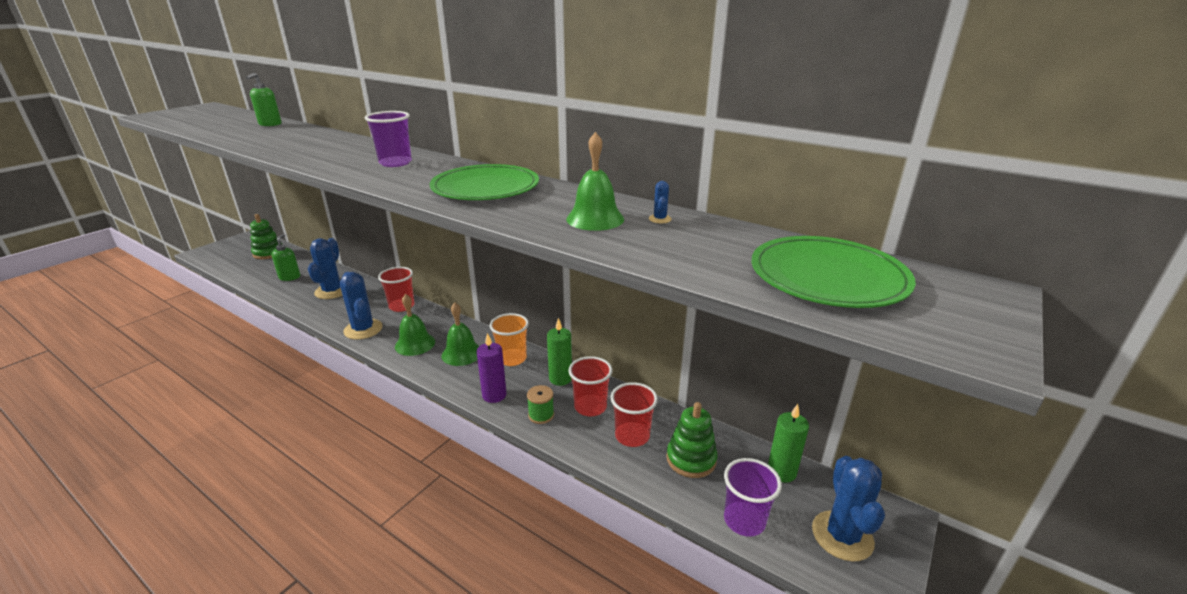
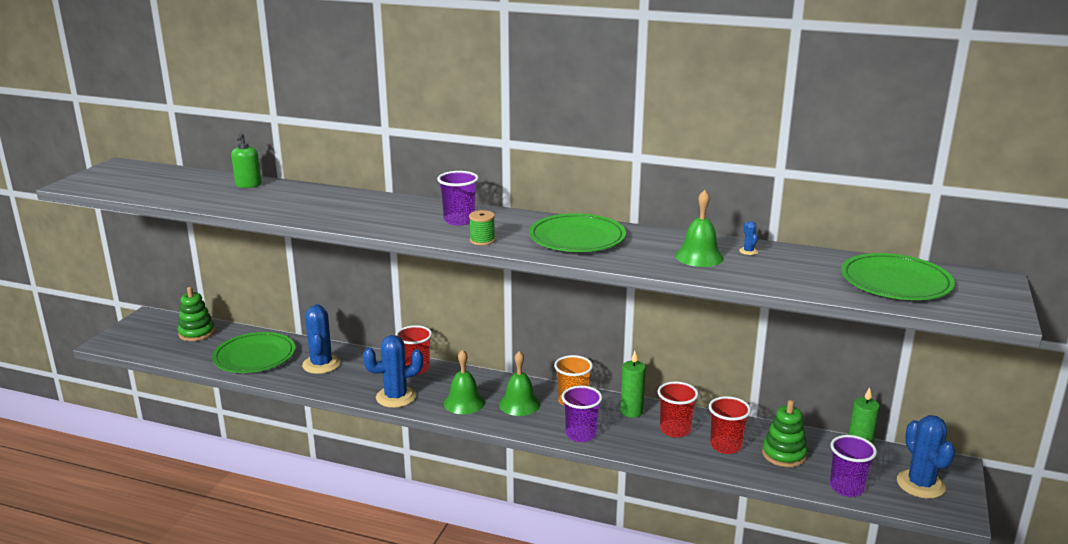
camera: 15 degrees left, 5 degrees down
green soap dispenser [271,234,300,281] -> green plate [212,332,295,373]
blue cactus [340,272,383,340] -> blue cactus turned 60 degrees counterclockwise [363,335,423,408]
purple candle [477,333,506,403] -> purple cup [562,386,603,442]
green spool [527,385,554,424] -> green spool moved to [469,210,495,245]

